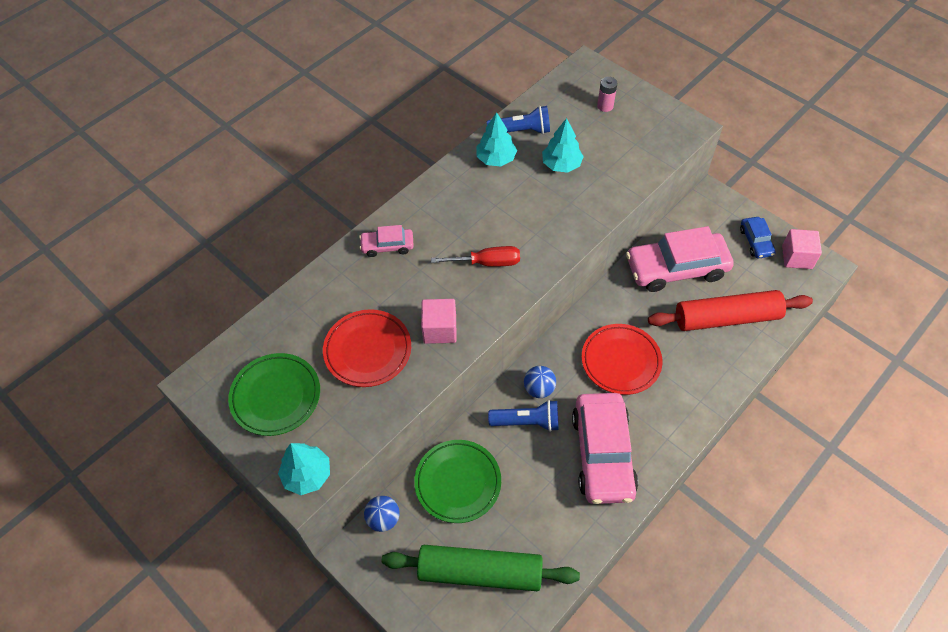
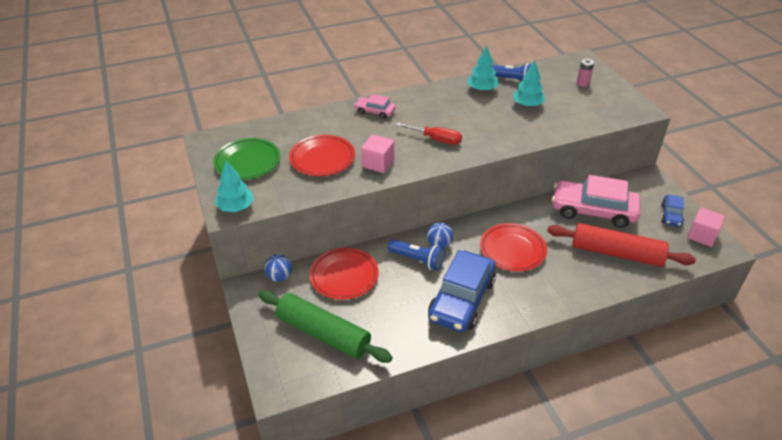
camera: 25 degrees right, 15 degrees down
green plate [414,440,501,523] -> red plate [309,248,379,300]
pink car [572,393,638,504] -> blue car [428,250,496,332]

